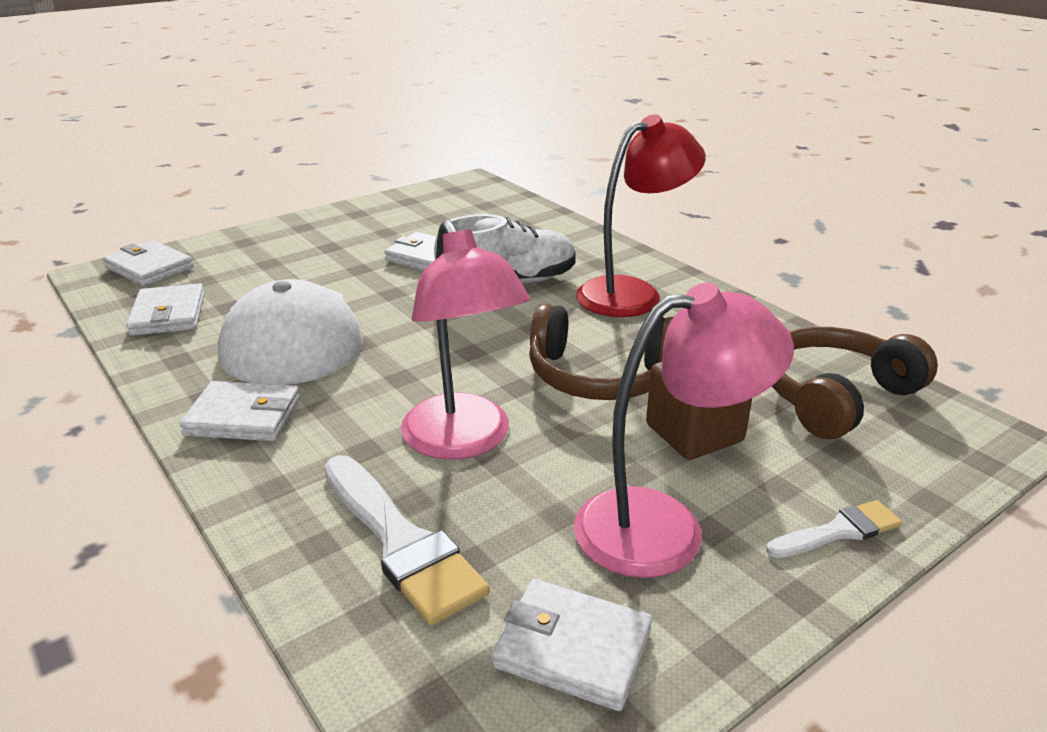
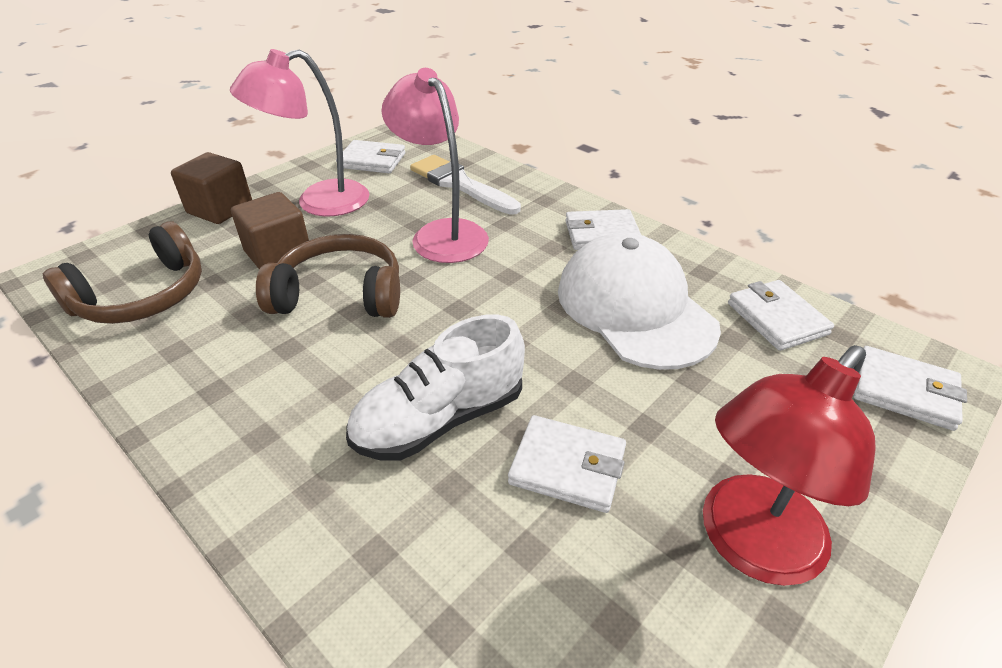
camera: 170 degrees right, 10 degrees up
red lamp [576,114,706,317] -> red lamp moved to [703,345,876,586]
white brush [766,500,902,558] -> brown cube [171,152,252,224]

